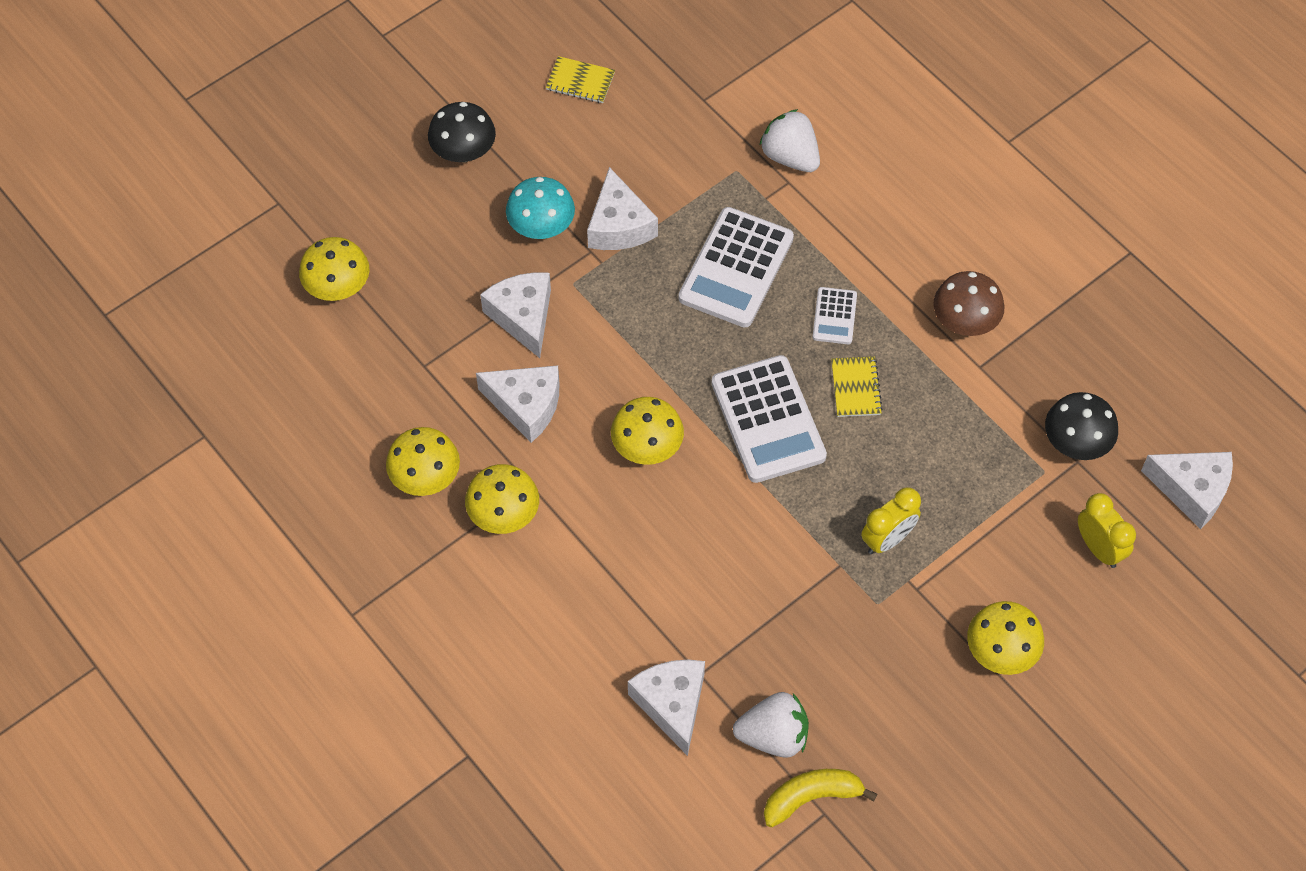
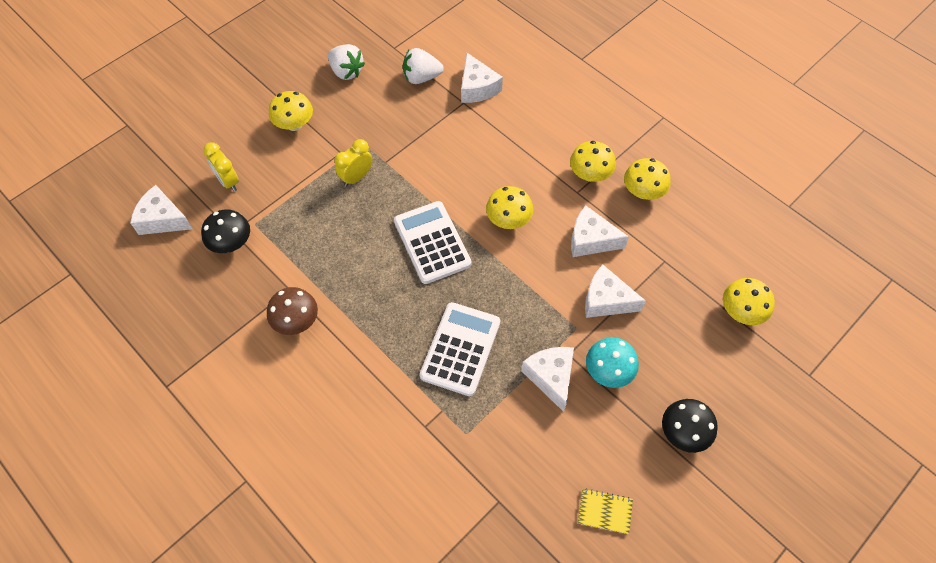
camera: 175 degrees right, 0 degrees up
white cheese [480,272,551,358] -> white cheese turned 135 degrees clockwise [585,265,646,318]
white strawberry [760,109,820,172] -> white strawberry moved to [328,44,365,80]
yellow banana [764,769,877,827] -> none
white calculator [813,287,857,344] -> none
yellow notebook [831,356,883,417] -> none

